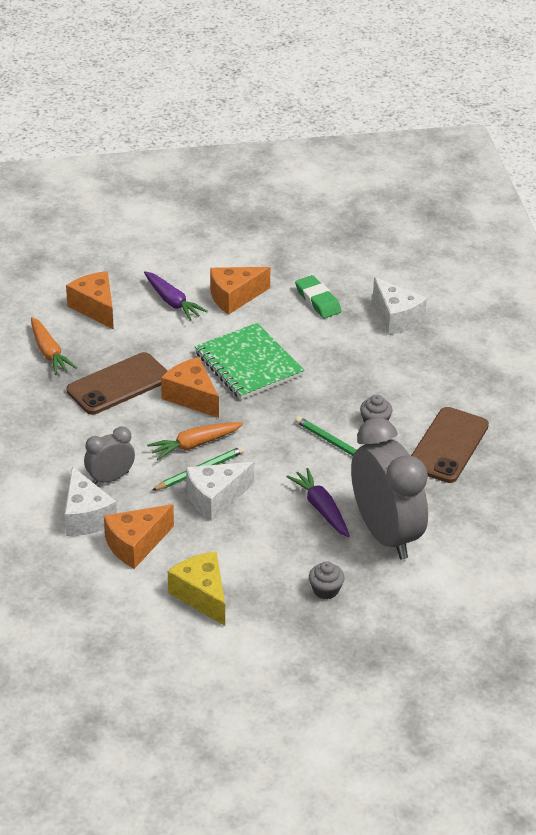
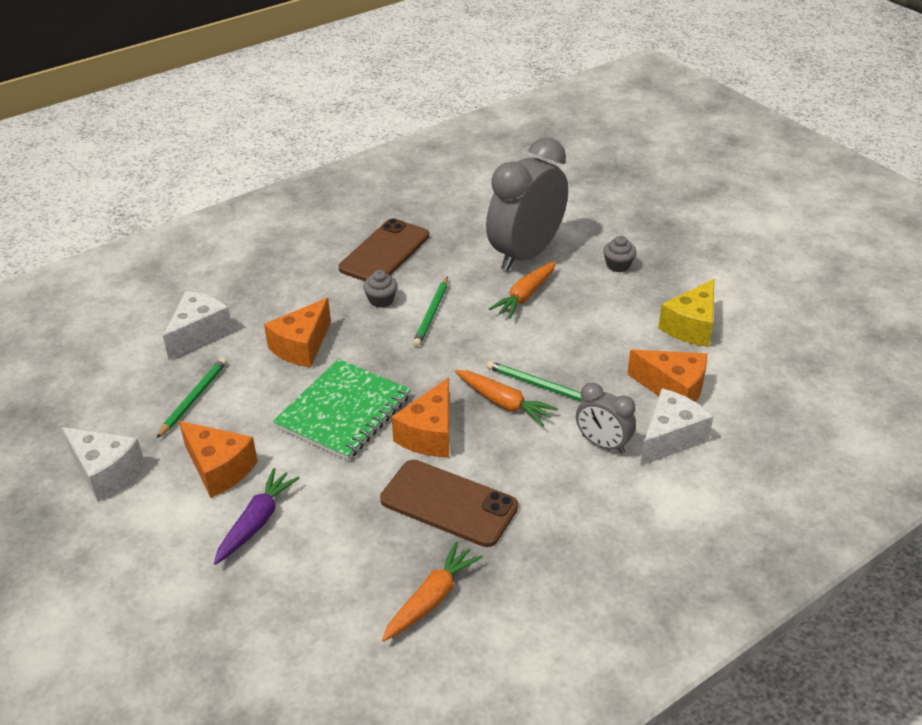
camera: 115 degrees left, 0 degrees up
orange cheese [66,271,114,329] -> orange cheese moved to [264,298,331,368]
white cheese [186,462,254,521] -> white cheese moved to [62,427,145,501]
purple carrot [286,468,350,537] -> orange carrot [489,261,556,319]
green eraser [295,275,341,318] -> green pencil [156,357,227,439]
brown phone [411,407,489,483] -> brown phone turned 60 degrees counterclockwise [339,218,429,281]

